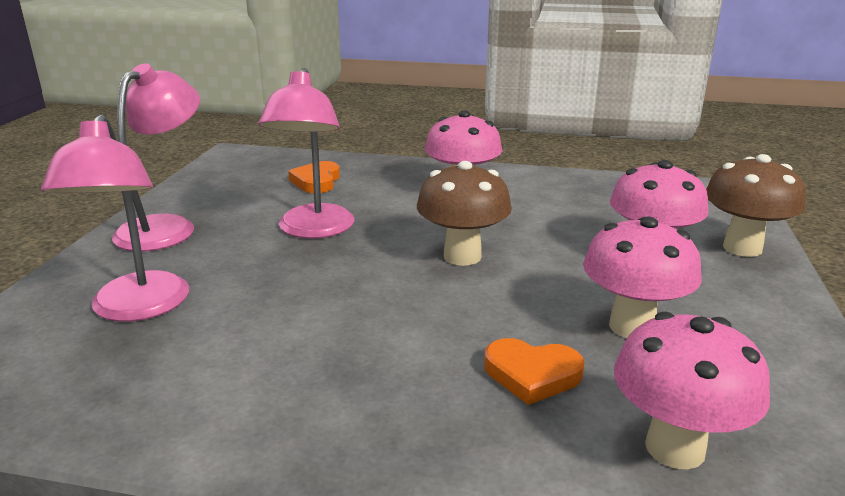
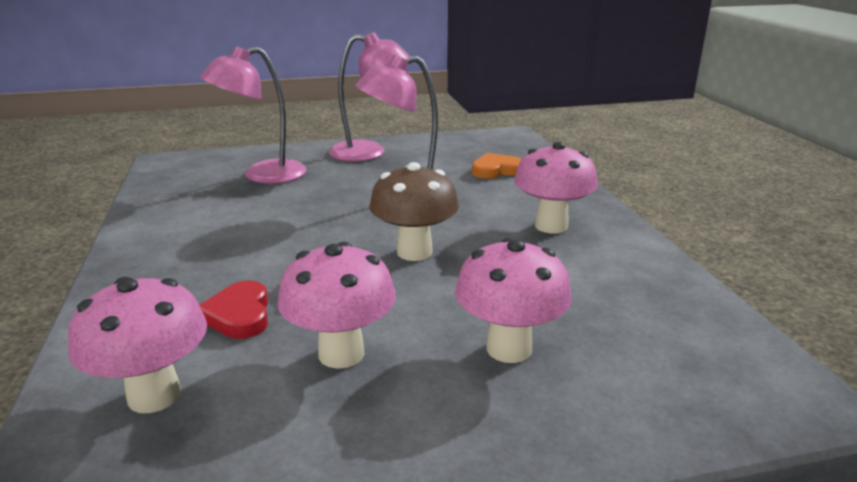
camera: 65 degrees right, 0 degrees up
orange heart [484,338,585,405] -> red heart [199,281,268,339]
brown mushroom [706,154,806,257] -> none

